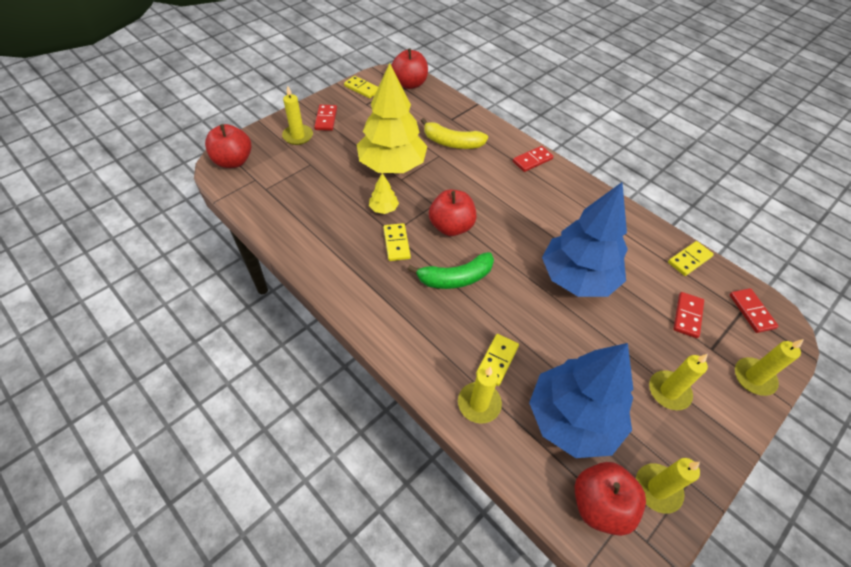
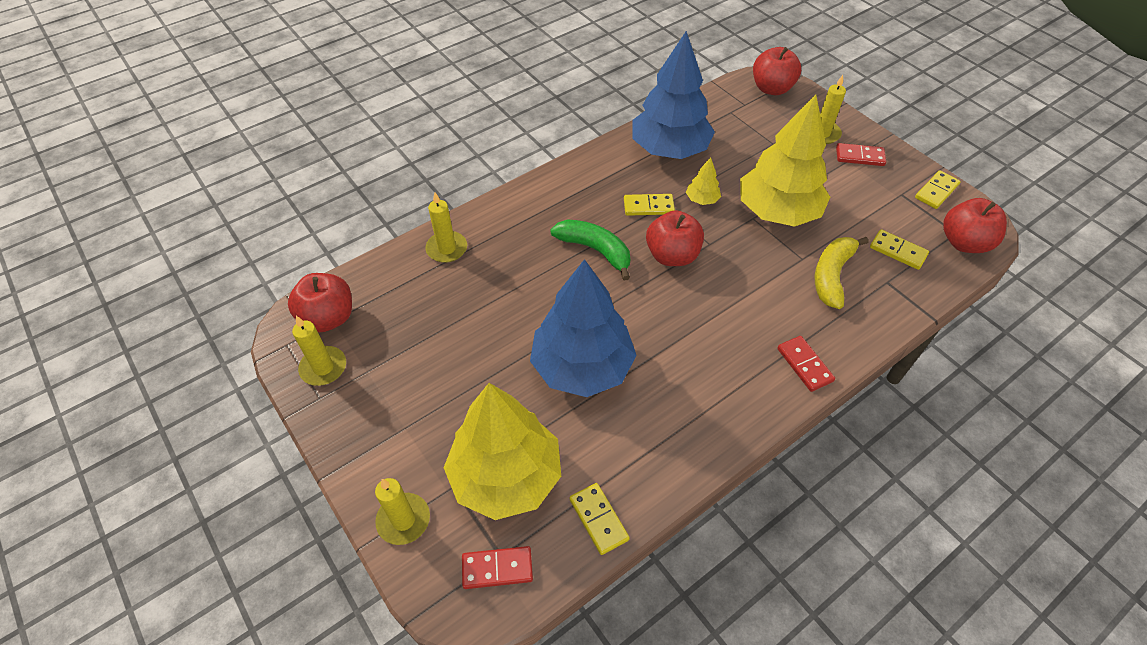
camera: 100 degrees right, 0 degrees up
green banana [407,252,494,289] -> green banana turned 135 degrees clockwise [550,220,630,281]
yellow domino [476,334,519,386] -> yellow domino moved to [870,229,929,270]
blue tree [529,343,633,458] -> blue tree moved to [632,31,715,159]
yellow candle [649,354,708,410] -> none
red domino [673,292,704,338] -> yellow tree [444,383,561,520]

